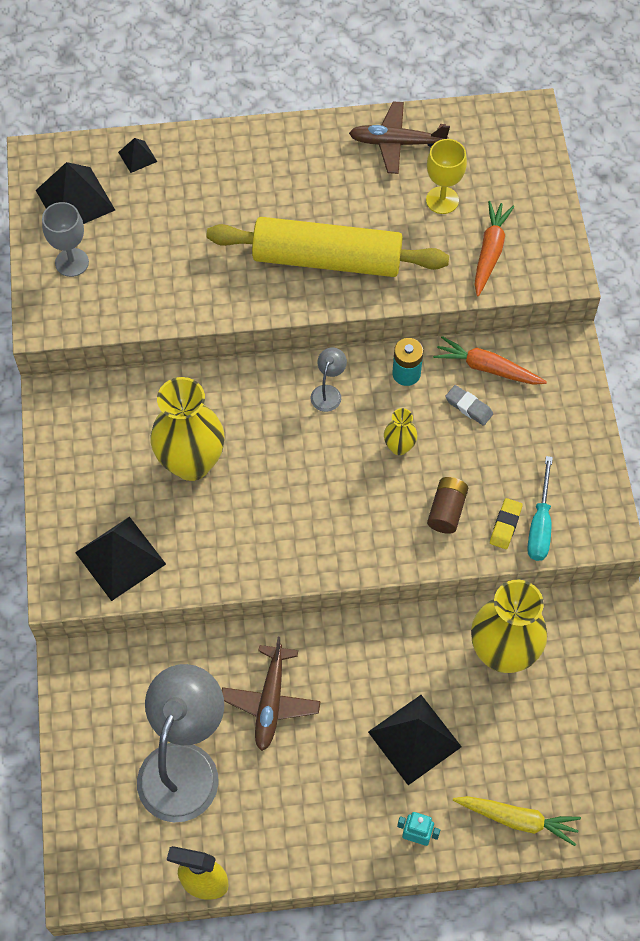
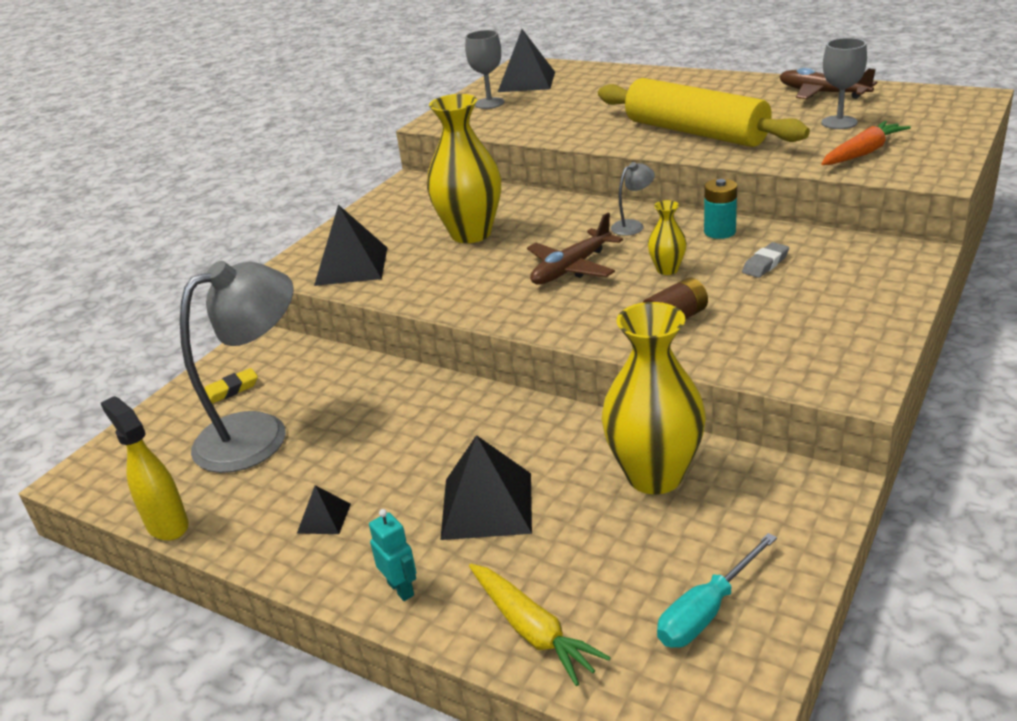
camera: 40 degrees right, 30 degrees down
black pyramid [118,138,157,173] -> black pyramid moved to [297,485,351,534]
brown plane [222,637,321,751] -> brown plane moved to [527,212,623,285]
yellow goblet [426,139,467,214] -> grey goblet [821,38,867,129]
orange carrot [433,336,547,385] -> none
grey eraser [445,385,493,426] -> grey eraser turned 60 degrees clockwise [742,242,789,278]
yellow eraser [490,498,523,549] -> yellow eraser moved to [204,368,258,404]
turquoise screwdriver [527,456,553,561] -> turquoise screwdriver moved to [657,533,777,648]

